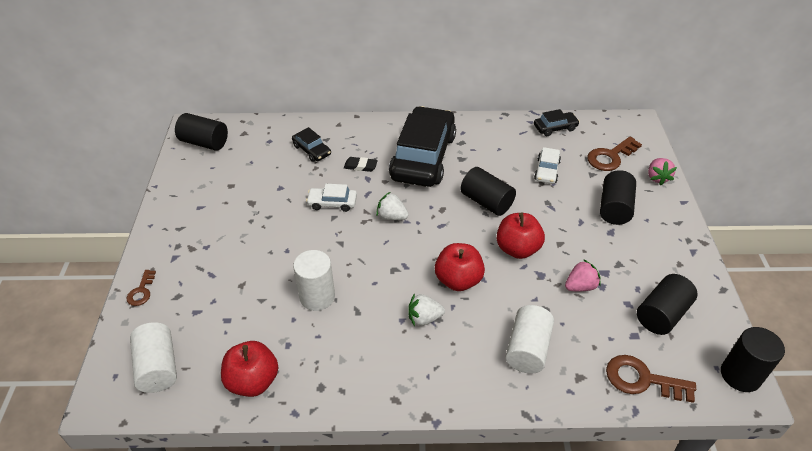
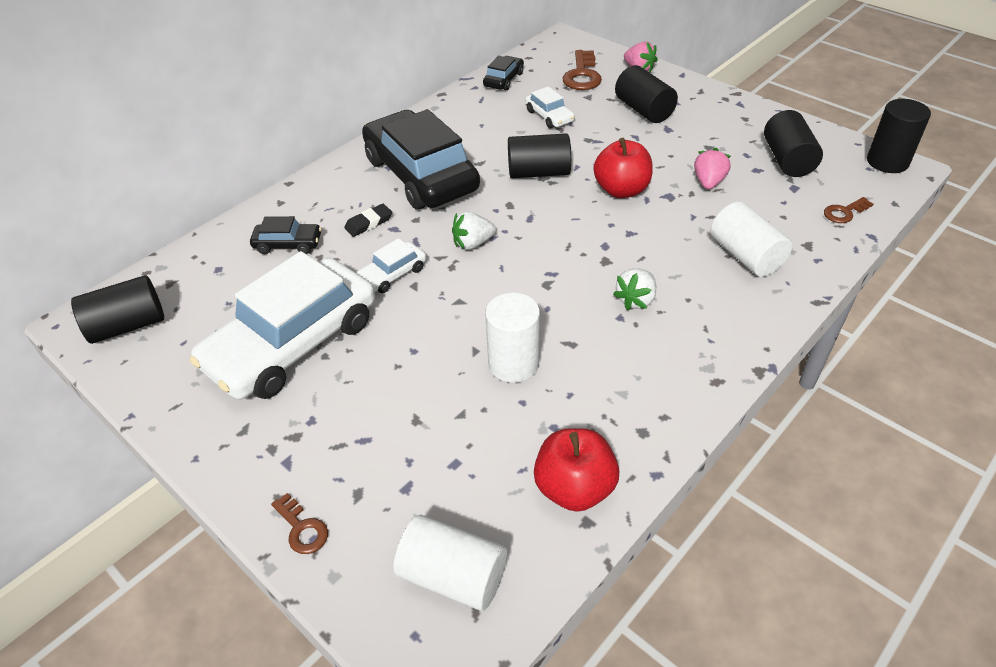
camera: 45 degrees left, 0 degrees up
red apple [435,243,485,291] -> none
brown key [606,355,696,403] -> brown key [824,197,873,223], size x0.58
none -> white car [190,251,375,400]

